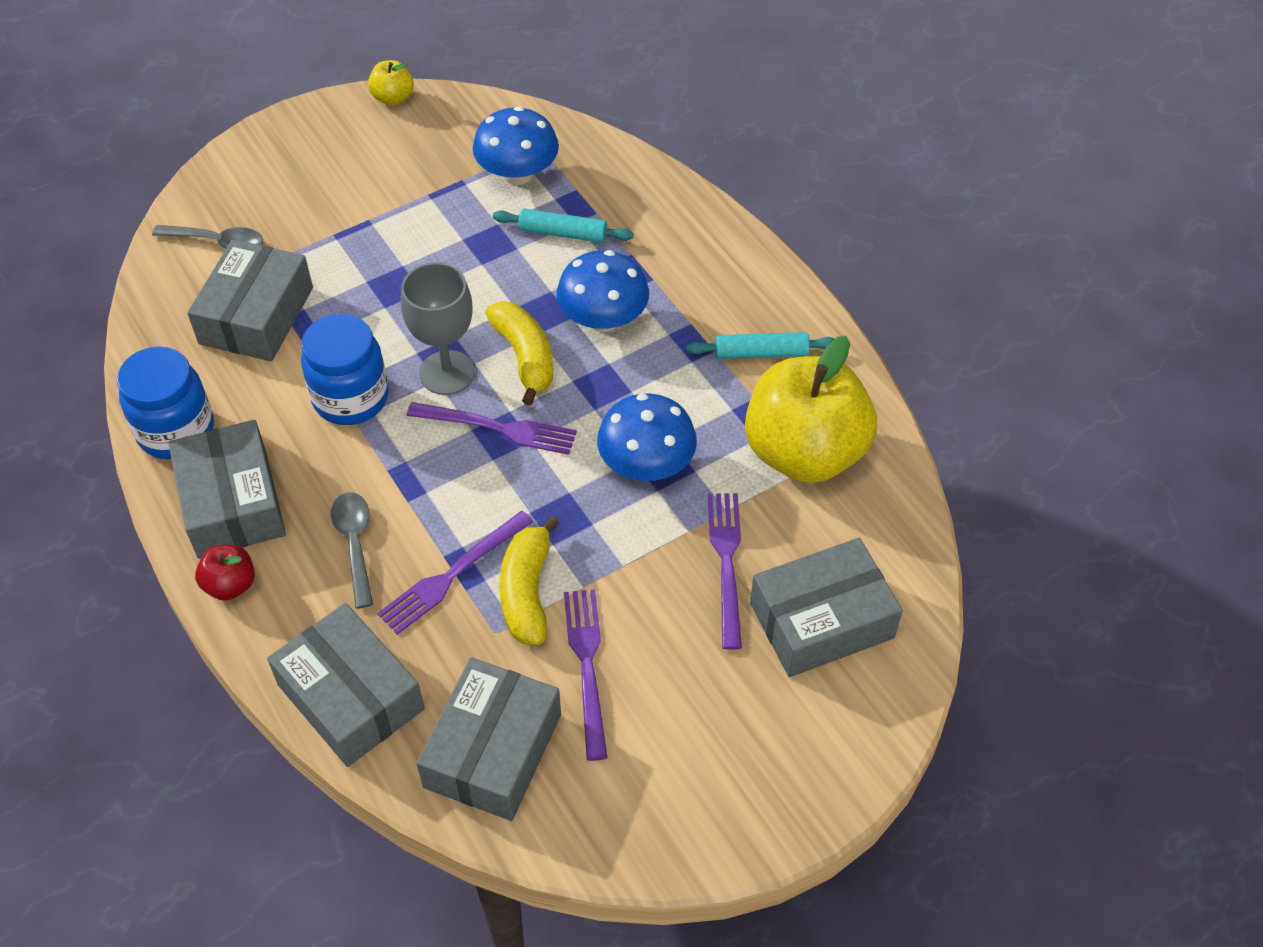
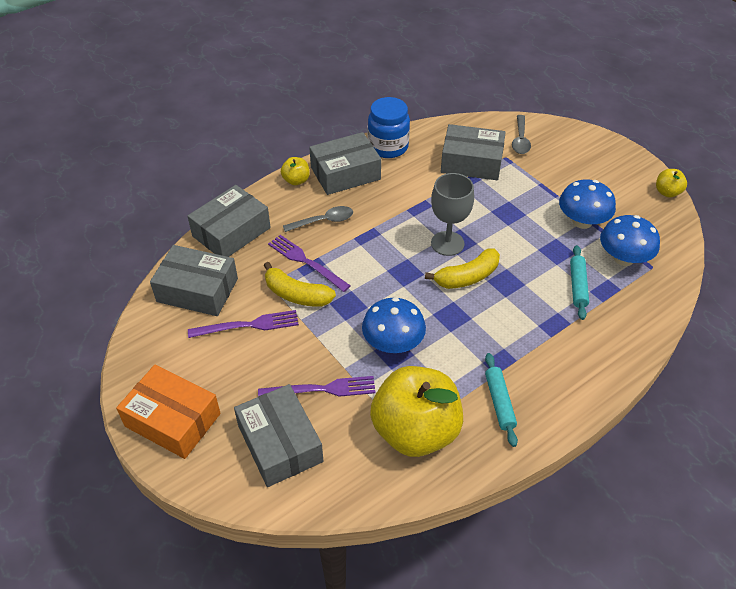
camera: 85 degrees right, 5 degrees down
red apple [195,545,255,601] -> yellow apple [281,157,310,185]
blue jar [301,314,389,425] -> none
purple fork [407,402,577,455] -> none
yellow banana [499,516,560,645] -> yellow banana turned 150 degrees counterclockwise [263,262,336,307]
blue mushroom [556,250,649,332] -> blue mushroom moved to [559,179,616,229]
none -> orange box [116,364,221,459]

